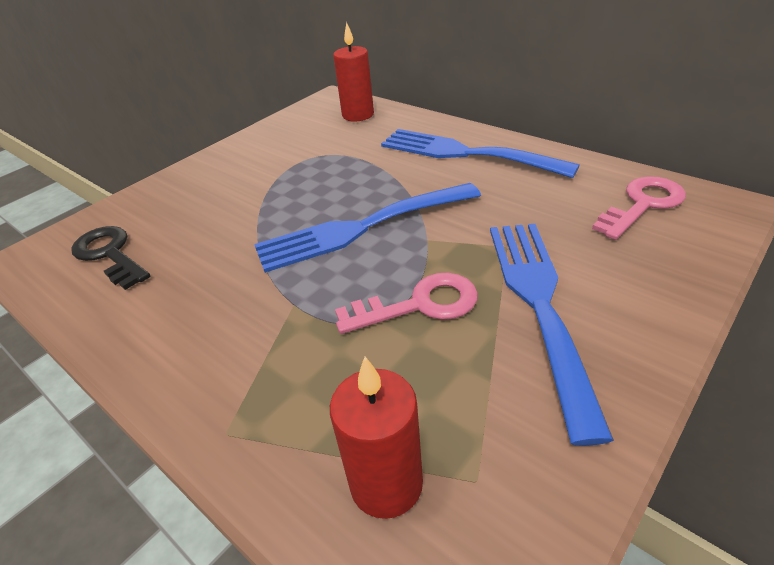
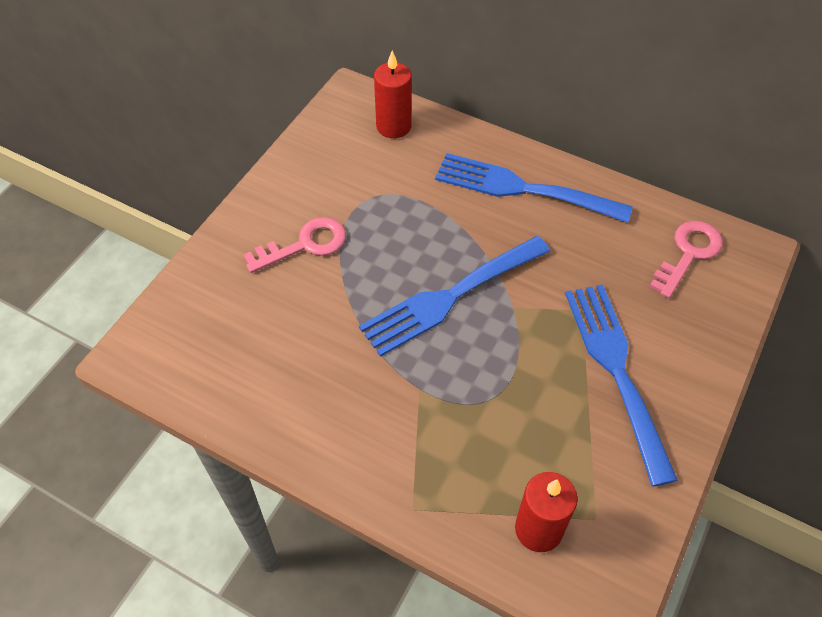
camera: 15 degrees left, 15 degrees up
black key [71,226,150,290] -> none
pink key [335,273,478,334] -> pink key moved to [244,217,346,273]

